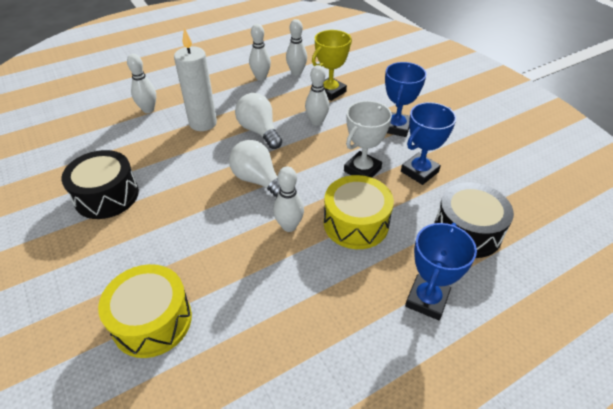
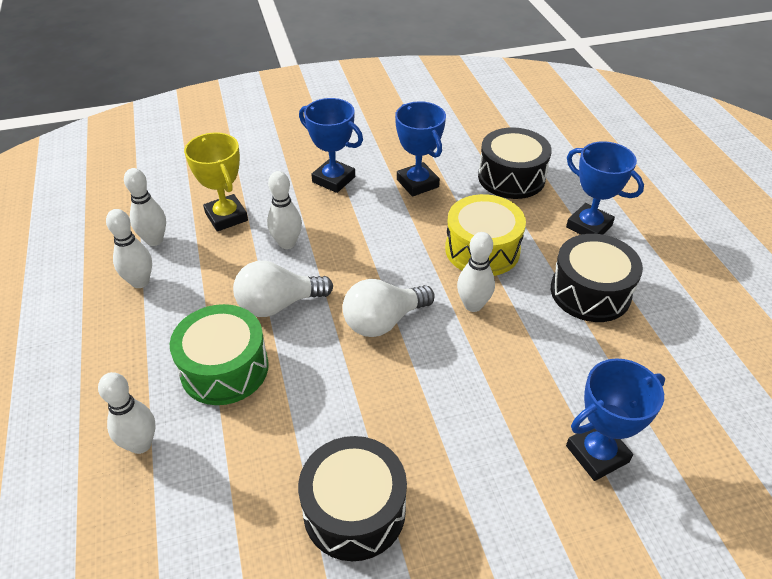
camera: 75 degrees left, 0 degrees up
yellow drum [98,264,192,358] -> blue trophy [566,358,665,481]
white candle [174,28,217,131] -> green drum [170,304,269,405]
white trophy [344,101,392,178] -> none
none -> black drum [551,234,643,322]

